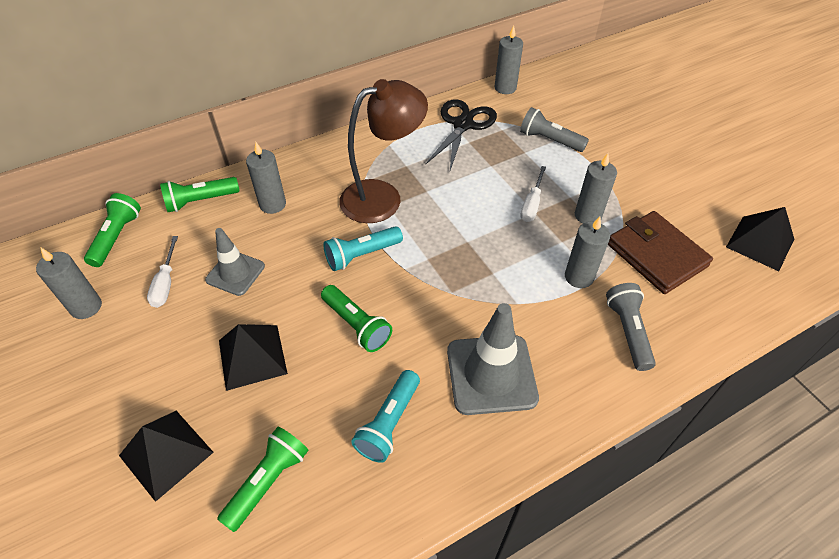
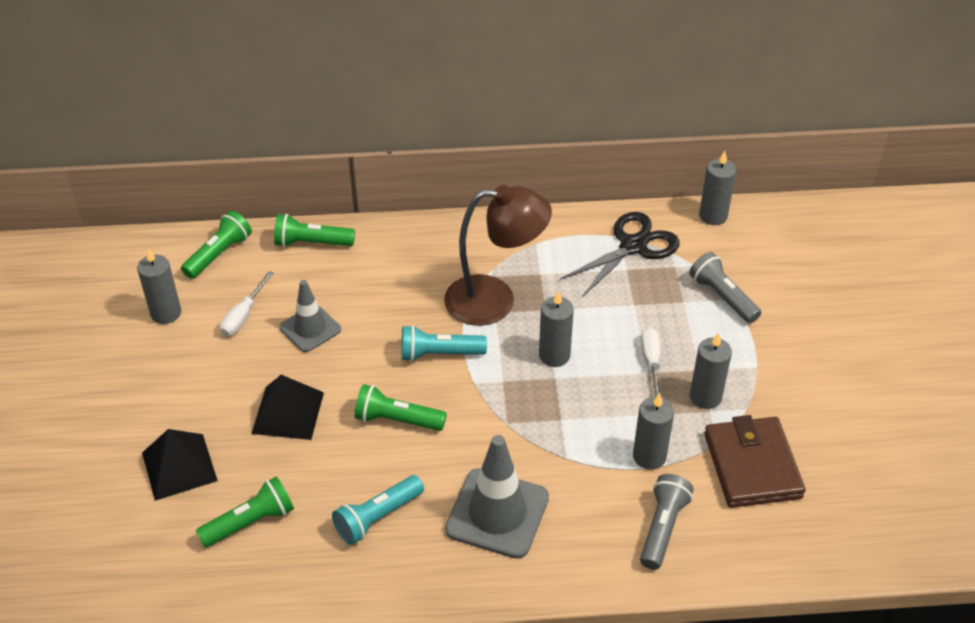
camera: 25 degrees right, 5 degrees down
grey candle [246,142,286,214] -> grey candle moved to [539,290,574,367]
green flashlight [321,285,392,352] -> green flashlight turned 120 degrees clockwise [354,384,447,431]
white screwdriver [520,166,546,222] -> white screwdriver turned 135 degrees clockwise [641,327,661,397]
black pyramid [726,207,794,271] -> none

